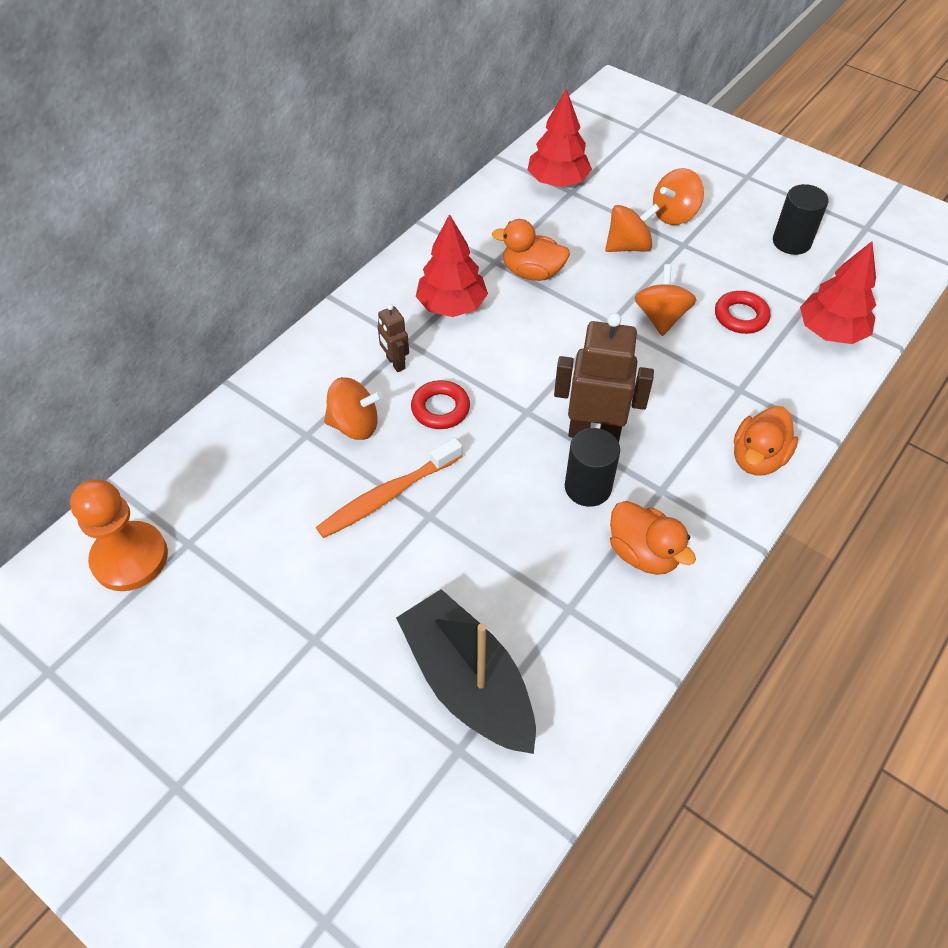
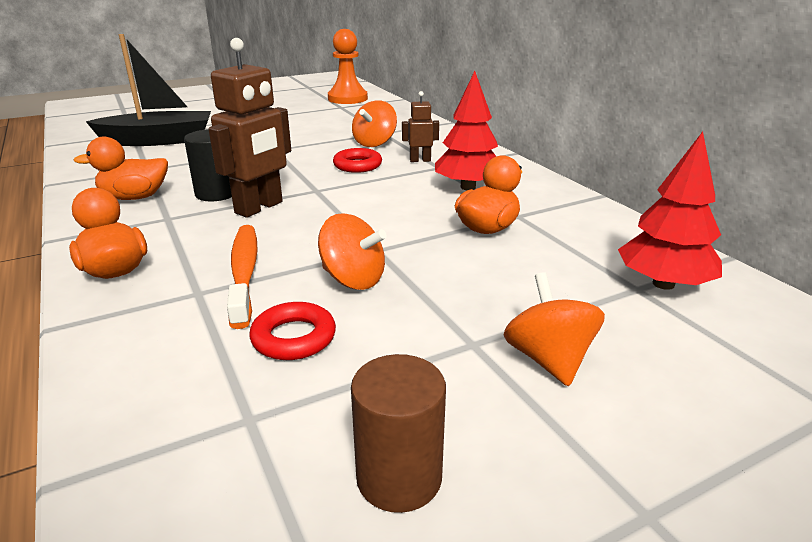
camera: 115 degrees right, 25 degrees down
orange toothbrush [316,438,463,538] -> orange toothbrush moved to [227,225,258,329]
orange spinning top [605,203,660,252] -> none
black cylinder [773,184,829,255] -> brown cylinder [351,354,446,513]
red tree [800,241,876,344] -> none

